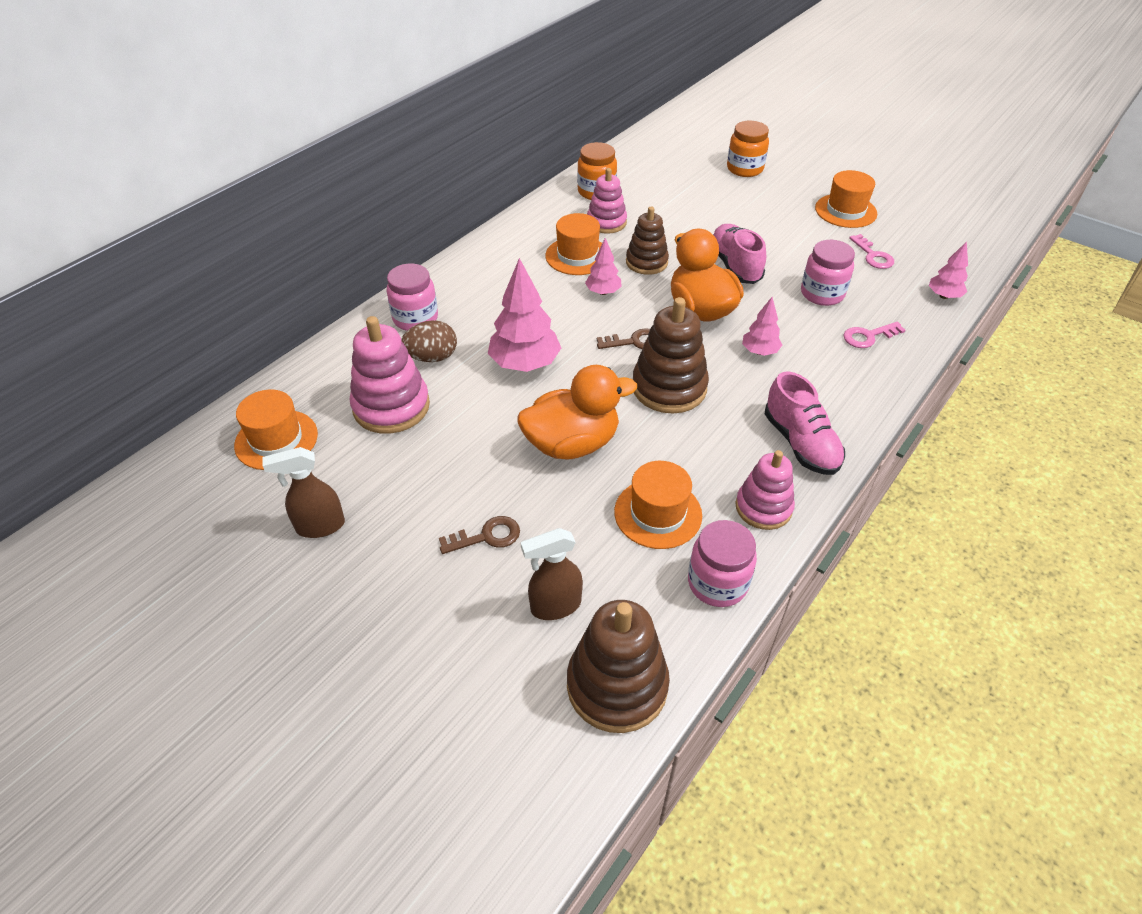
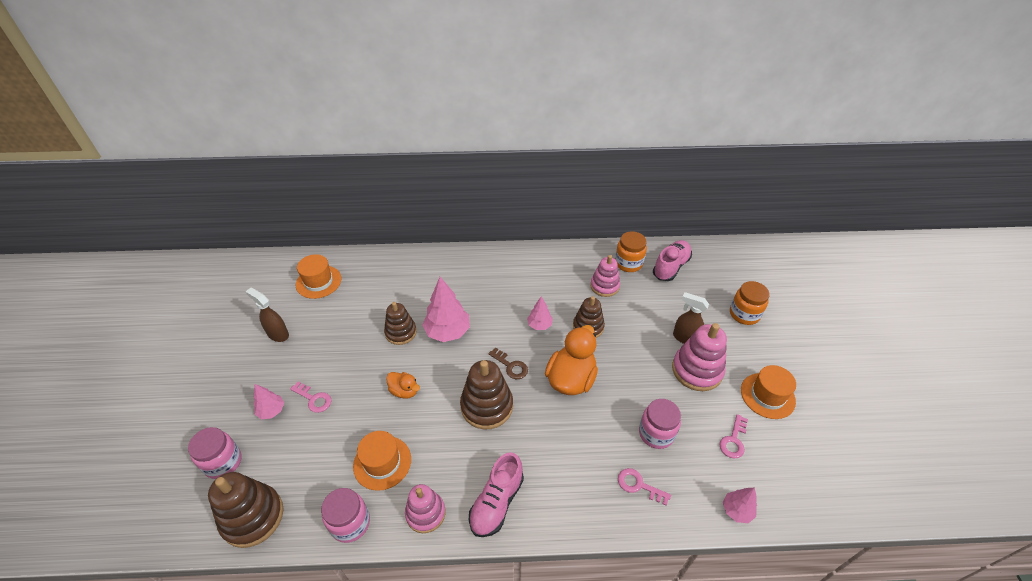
camera: 50 degrees right, 0 degrees up
pink stacking toy [350,316,430,434] -> pink stacking toy moved to [672,323,727,391]
pink jar [387,263,438,331] -> pink jar moved to [188,427,241,479]
brown egg [401,320,457,362] -> none
brown key [439,516,520,554] -> pink key [290,381,332,413]
orange duck [518,365,637,460] -> orange duck [386,372,420,399], size x0.52
brown spray bottle [521,528,583,620] -> brown spray bottle moved to [673,292,709,344]
orange hat [545,213,602,275] -> none
pink shoe [713,224,766,284] -> pink shoe moved to [653,240,692,281]
pink tree [742,297,782,356] -> pink tree moved to [253,384,284,419]
none -> brown stacking toy [384,302,417,345]

